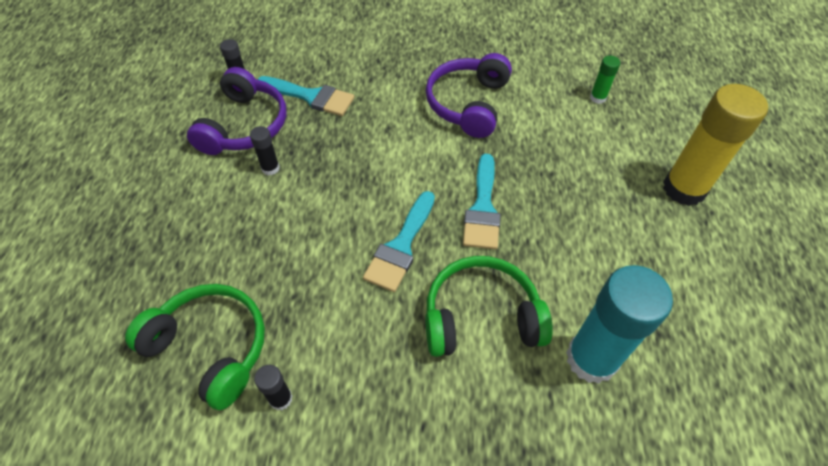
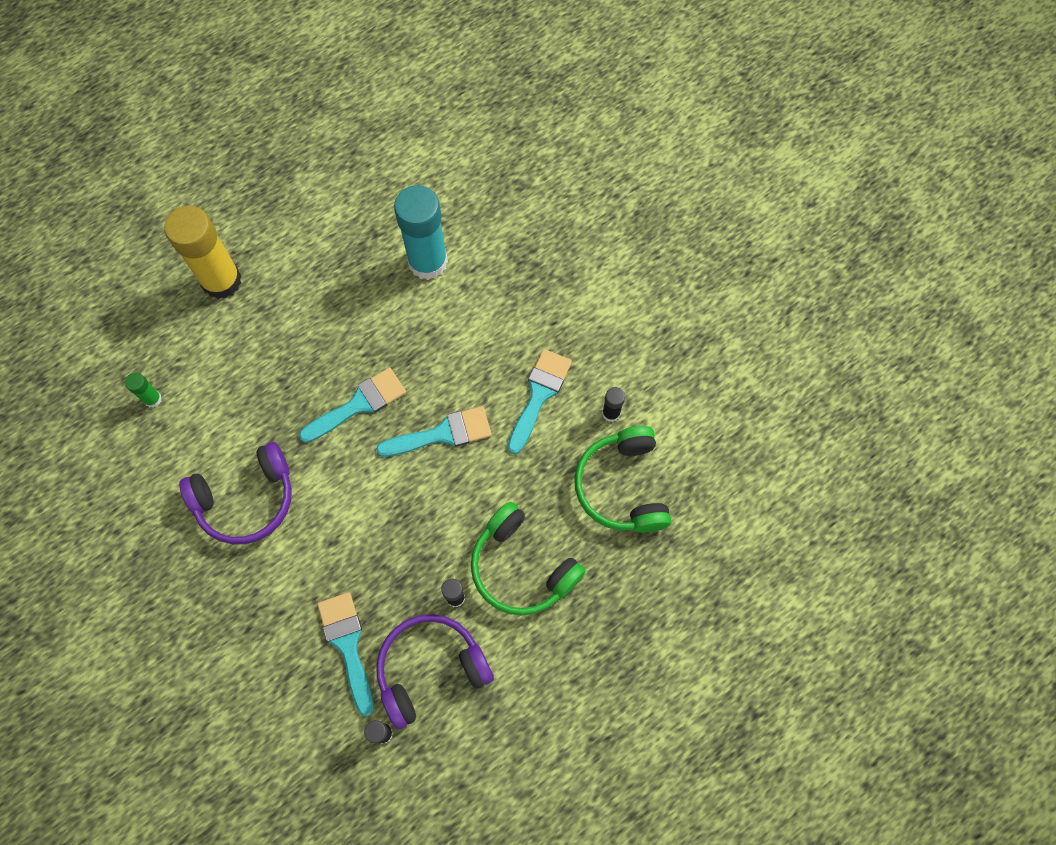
camera: 130 degrees left, 15 degrees up
green headphones [425,256,553,357] -> green headphones moved to [471,502,585,616]
none -> turquoise brush [508,349,572,454]

